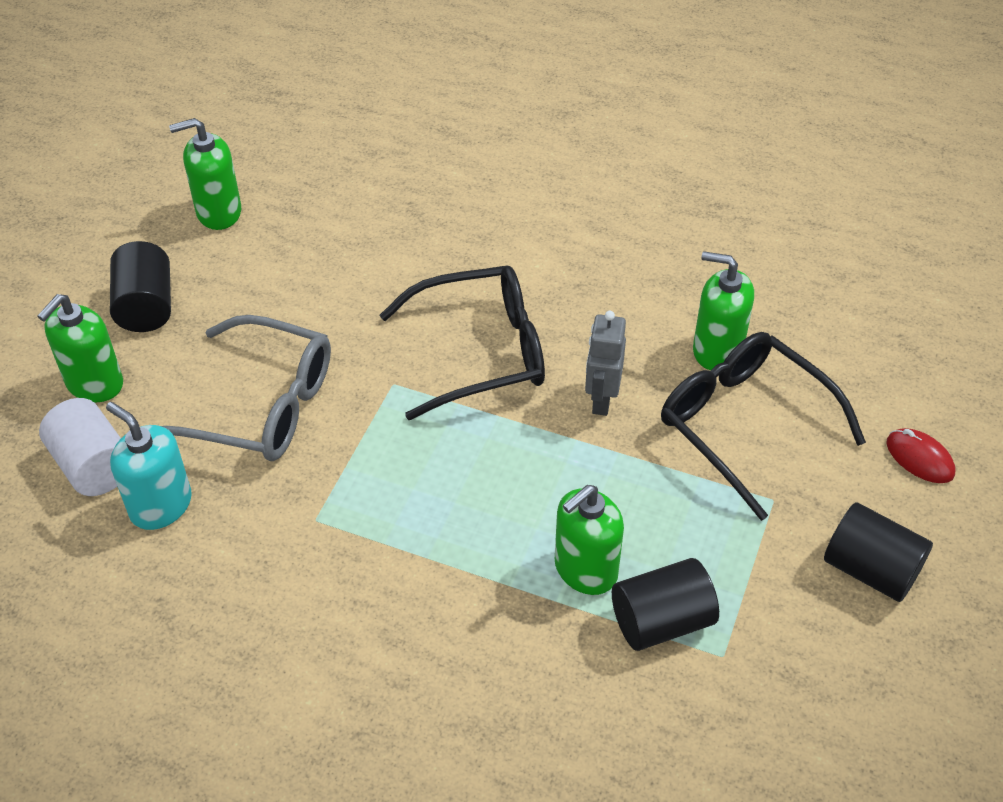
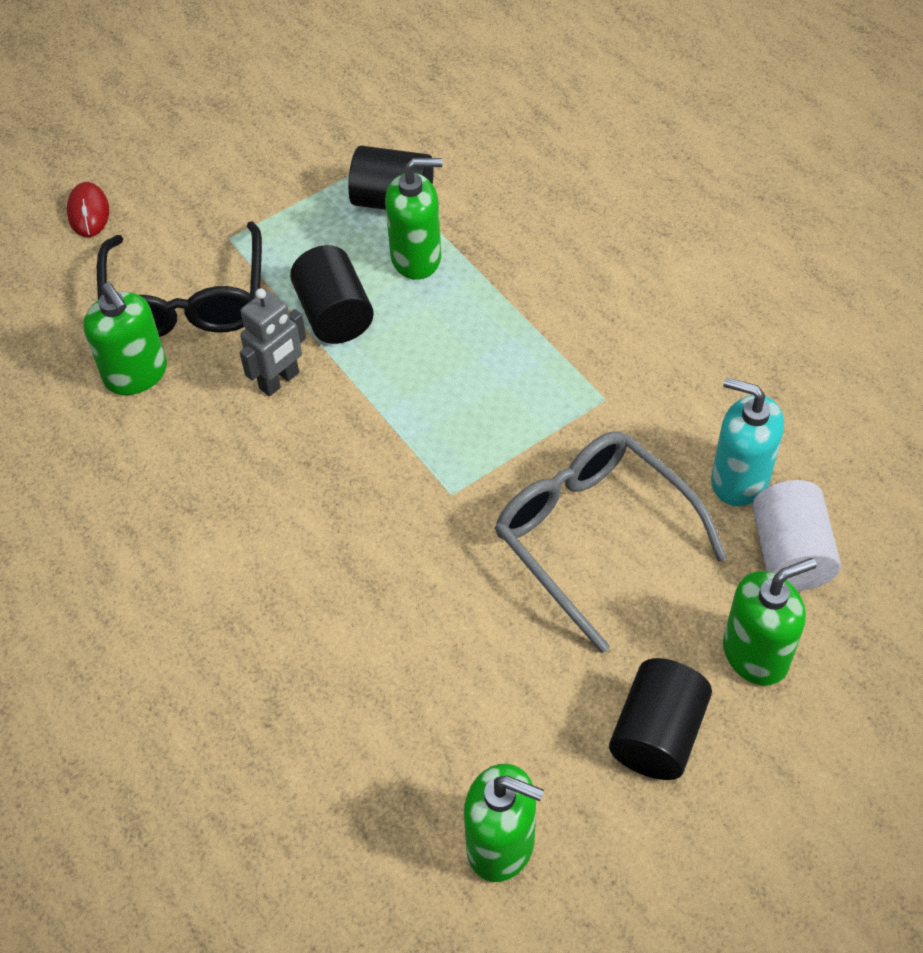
camera: 145 degrees left, 5 degrees up
turquoise soap dispenser [106,402,192,530] -> turquoise soap dispenser turned 135 degrees clockwise [711,377,784,506]
black glasses [380,266,545,420] -> none
black cylinder [824,502,933,602] -> black cylinder moved to [290,245,374,344]

